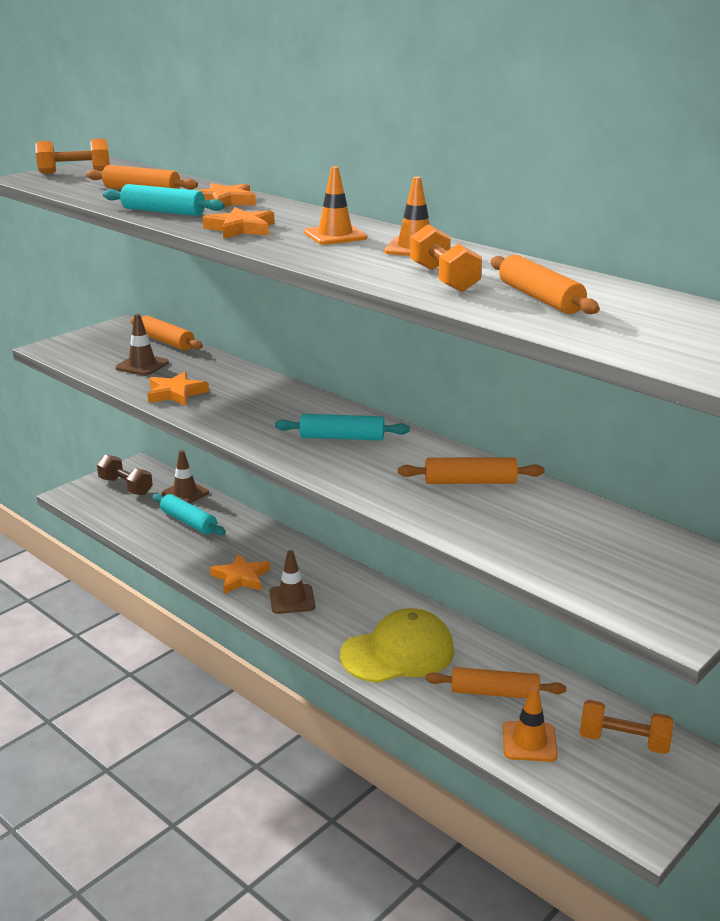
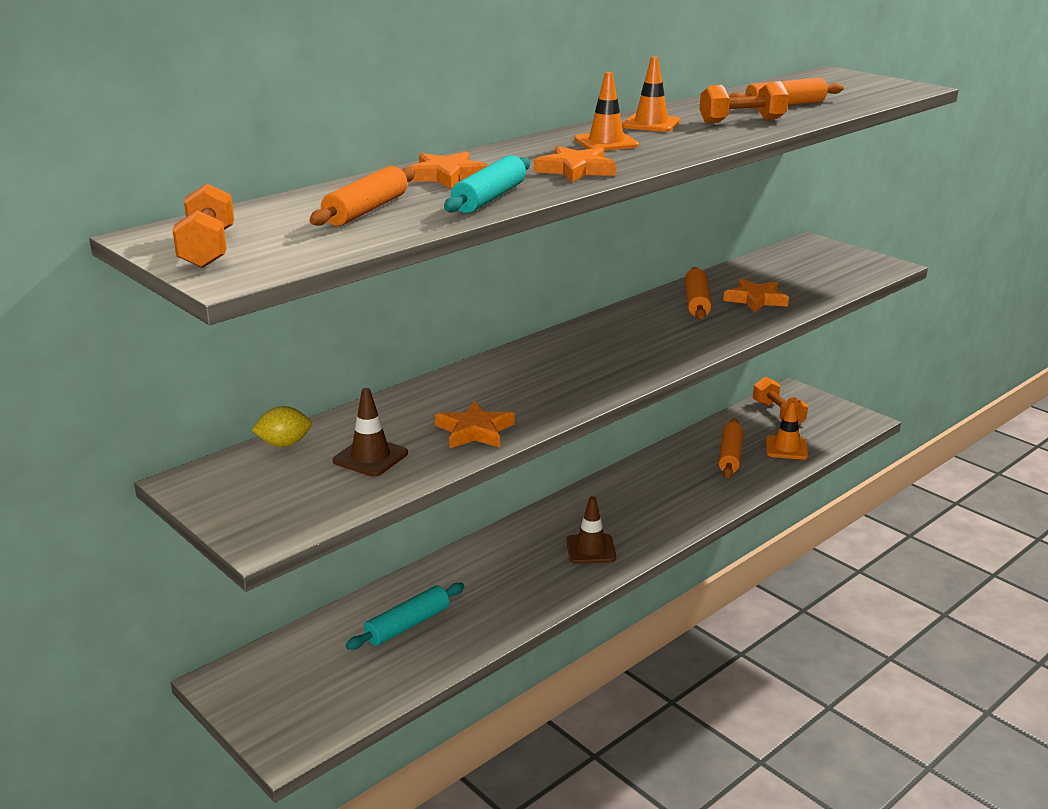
camera: 85 degrees left, 0 degrees up
brown dumbbell [97,455,153,495] -> none
orange rolling pin [130,316,203,350] -> yellow lemon [252,406,312,447]
brown traffic cone [161,450,209,504] -> none
orange star [210,553,270,594] -> orange star moved to [723,279,789,312]
turquoise rolling pin [275,414,410,440] -> none
yellow cap [340,608,455,683] -> none
orange dumbbell [580,700,674,754] -> orange dumbbell turned 45 degrees counterclockwise [753,377,808,425]

